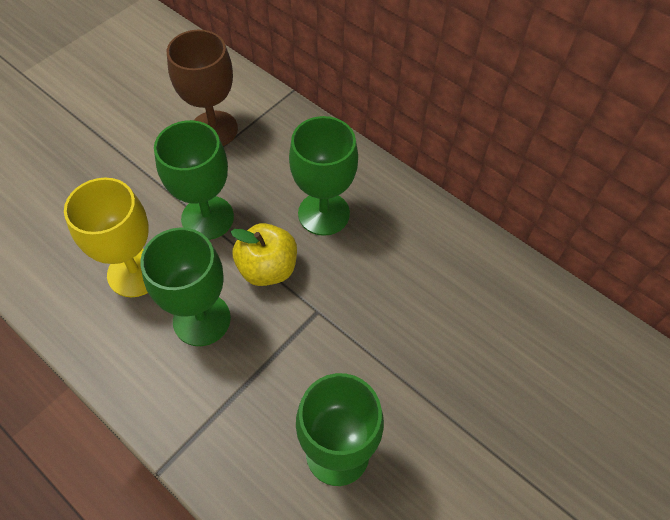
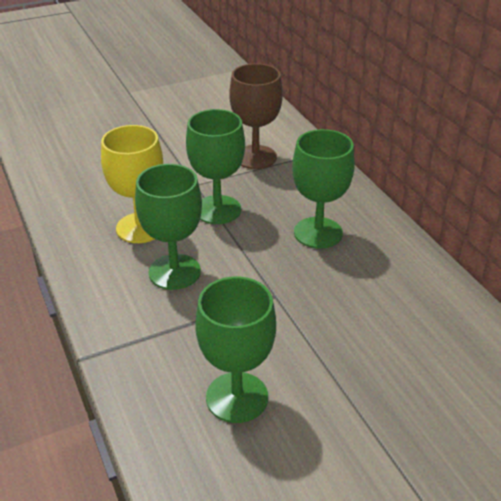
camera: 25 degrees right, 20 degrees down
yellow apple [231,223,297,286] -> none

